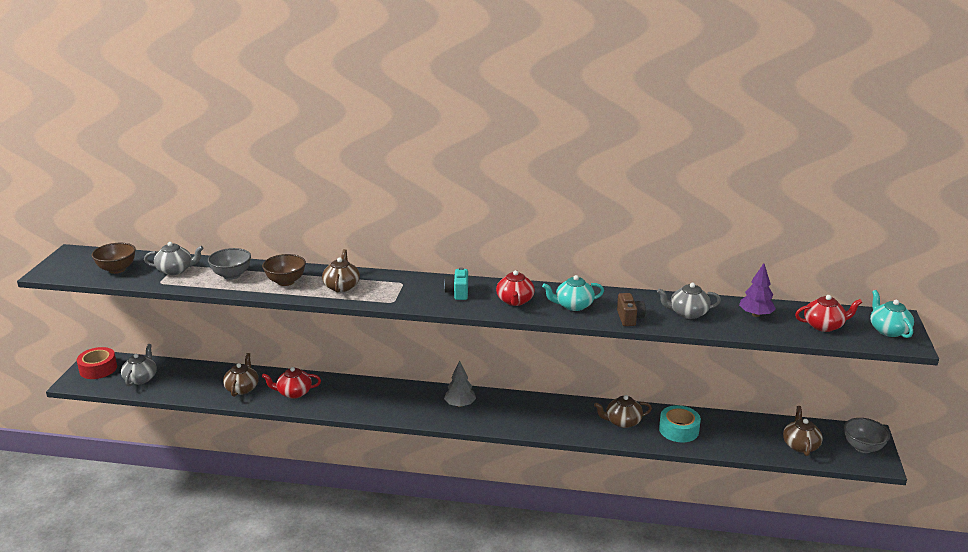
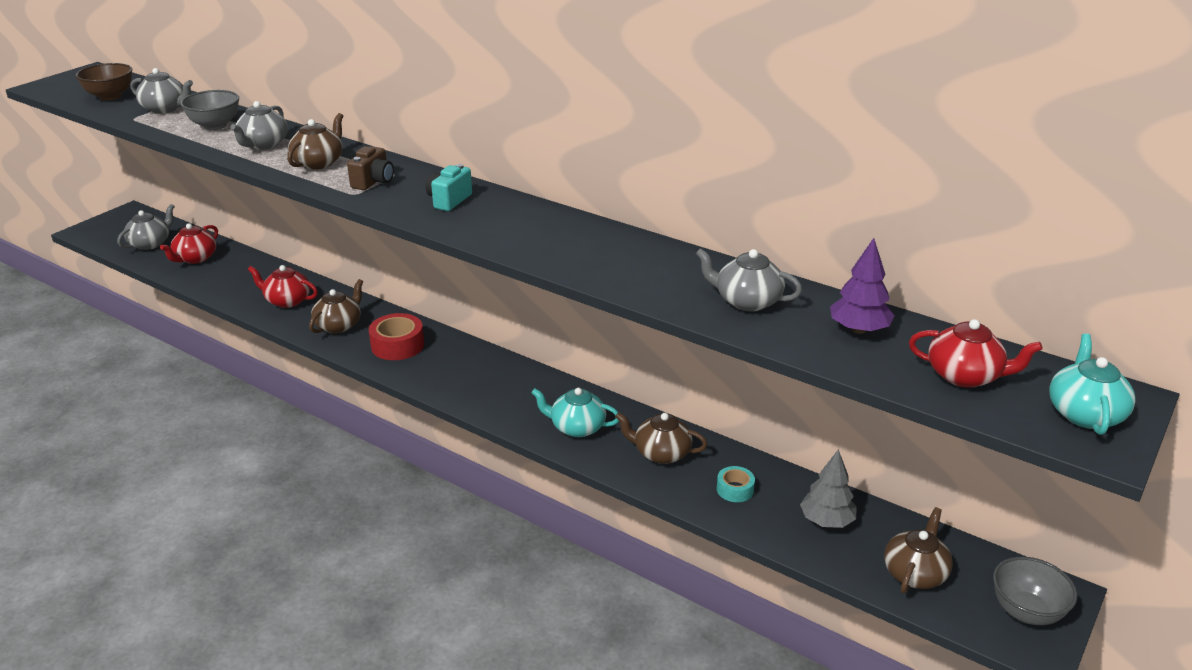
camera: 25 degrees right, 5 degrees up
red tape [77,347,117,379] -> red tape moved to [369,313,424,360]
brown teapot [223,353,259,397] -> brown teapot moved to [309,279,363,333]
brown bowl [262,254,306,286] -> grey teapot [230,101,288,150]
grey tree [444,361,476,407] -> grey tree moved to [800,449,857,528]
red teapot [496,270,535,306] -> red teapot moved to [160,223,218,264]
turquoise teapot [542,275,604,311] -> turquoise teapot moved to [531,388,619,437]
brown camera [617,293,646,326] -> brown camera moved to [347,146,394,190]
turquoise tape [659,405,701,442] -> turquoise tape [717,466,755,502], size x0.58

